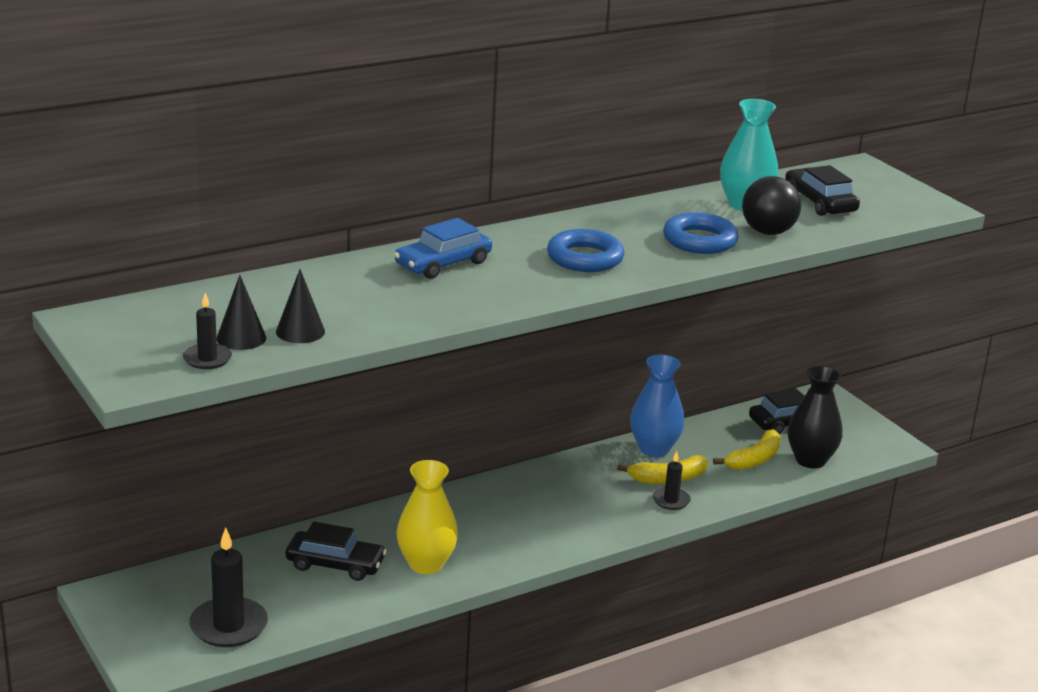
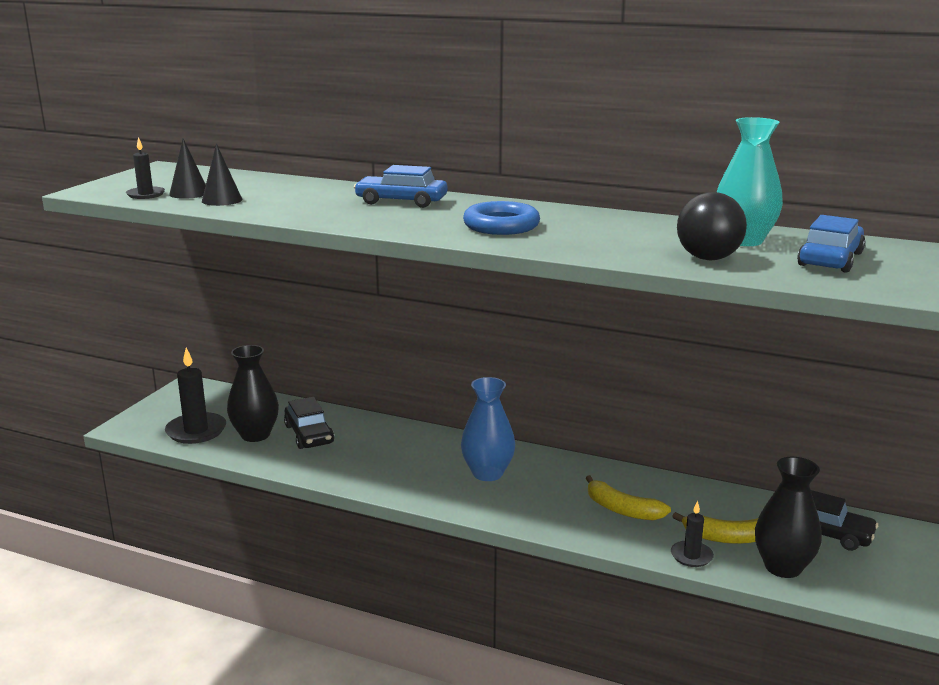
camera: 55 degrees right, 5 degrees down
yellow vase [397,460,458,574] -> none
blue vase [630,354,685,457] -> blue vase moved to [461,377,515,481]
black candle [652,451,691,510] -> black candle moved to [671,501,714,567]
blue ring [663,212,739,254] -> none
black car [785,165,860,216] -> blue car [797,215,865,273]
none -> black vase [227,345,279,442]

